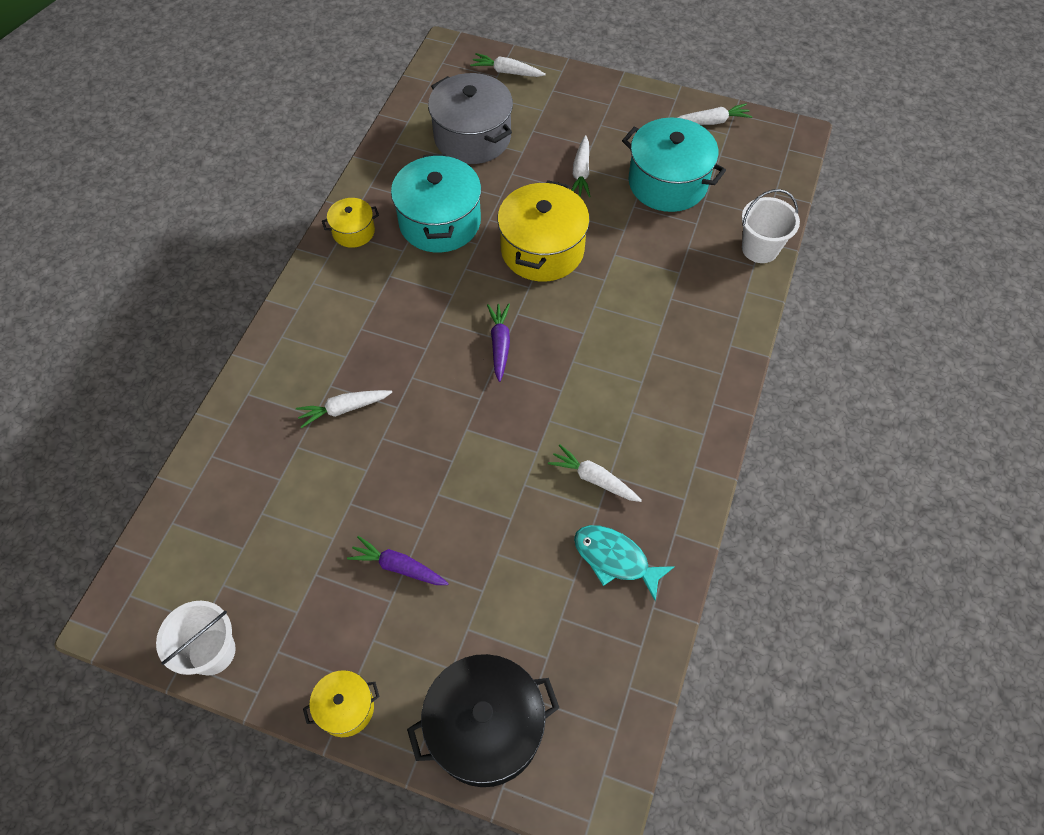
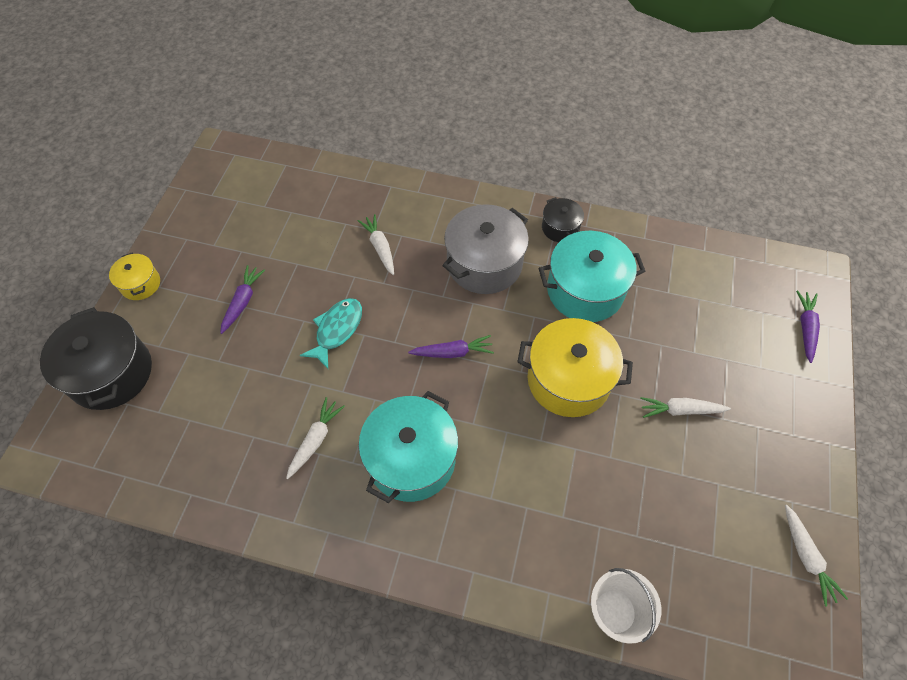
camera: 85 degrees right, 0 degrees up
white bucket [156,601,236,676] -> none
yellow pot [322,198,379,248] -> black pot [542,197,584,242]
grey pot [428,73,513,164] -> grey pot moved to [442,204,529,294]
white carrot [470,53,546,77] -> purple carrot [796,291,820,363]
turquoise fish [574,525,675,601] -> turquoise fish moved to [300,298,362,369]
turquoise pot [622,118,726,212] -> turquoise pot moved to [359,391,458,503]

